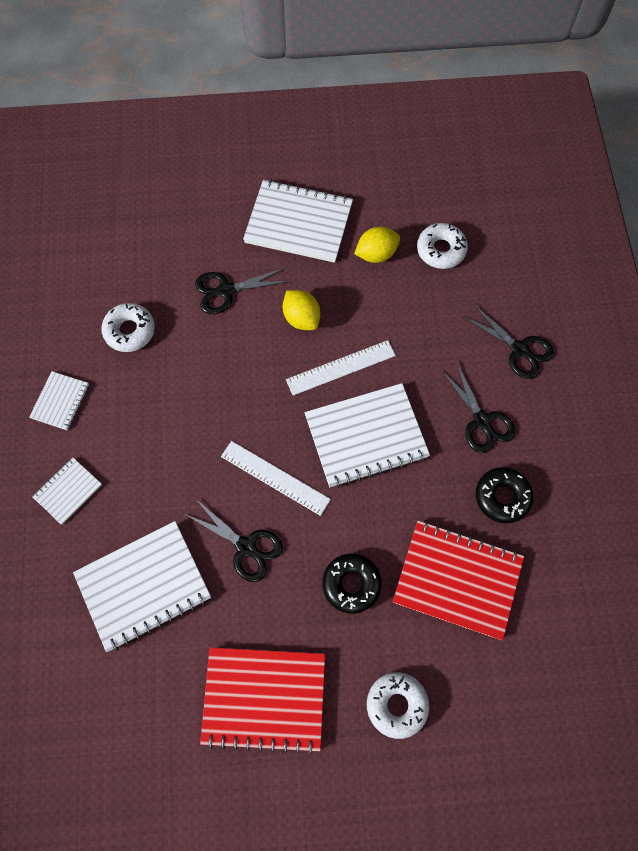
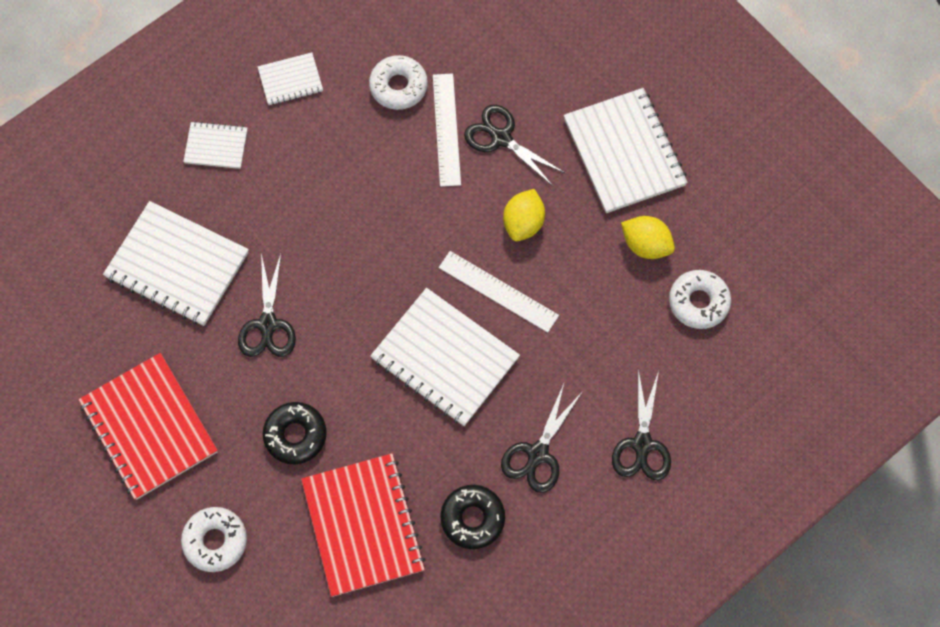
camera: 55 degrees right, 0 degrees up
white ruler [221,441,331,516] -> white ruler moved to [433,73,461,187]

